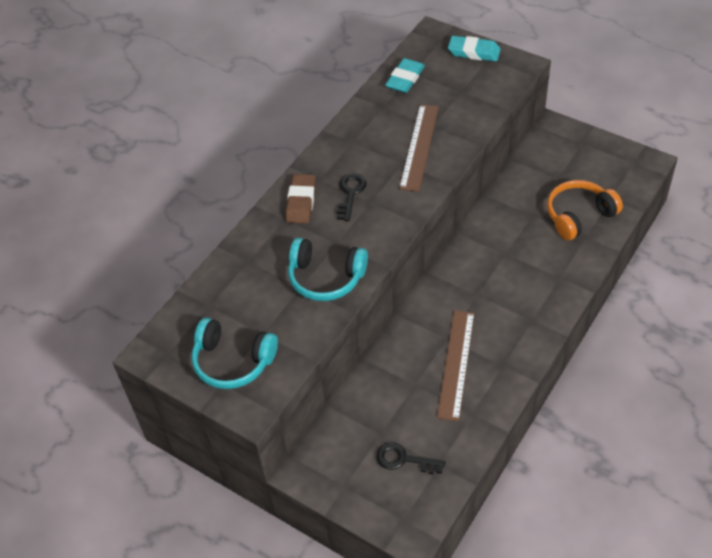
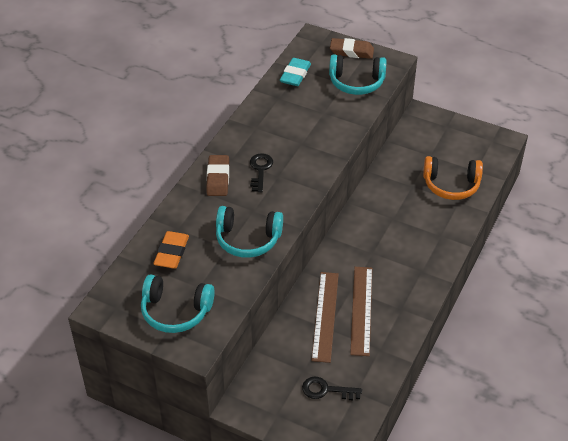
camera: 10 degrees left, 5 degrees down
brown ruler [399,104,439,192] -> brown ruler moved to [311,272,339,363]
turquoise eraser [448,36,501,61] -> brown eraser [330,38,374,59]
orange headphones [547,180,623,240] -> orange headphones turned 135 degrees counterclockwise [423,156,483,200]
none -> orange eraser [153,231,189,269]
none -> turquoise headphones [329,54,387,95]

